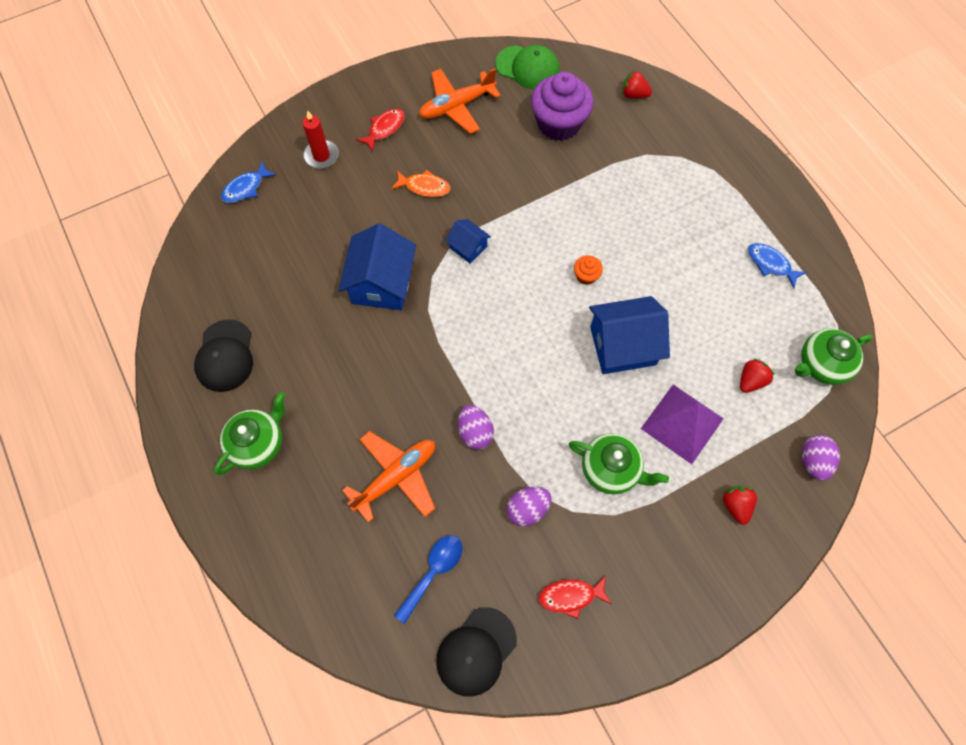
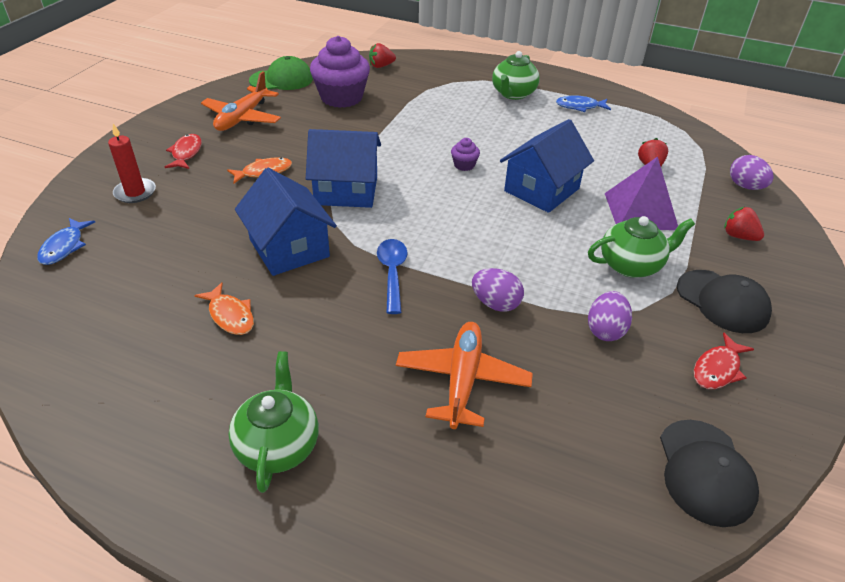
camera: 40 degrees left, 25 degrees down
black cap [194,319,253,392] -> black cap moved to [677,270,772,333]
blue spoon [394,535,462,624] -> blue spoon moved to [377,239,408,314]
blue house [445,219,491,264] -> blue house [306,129,381,208], size x1.91
orange cupcake [574,255,603,285] -> purple cupcake [451,138,480,171]
green teapot [795,328,873,385] -> green teapot moved to [492,51,540,100]
none -> orange fish [194,282,254,335]

